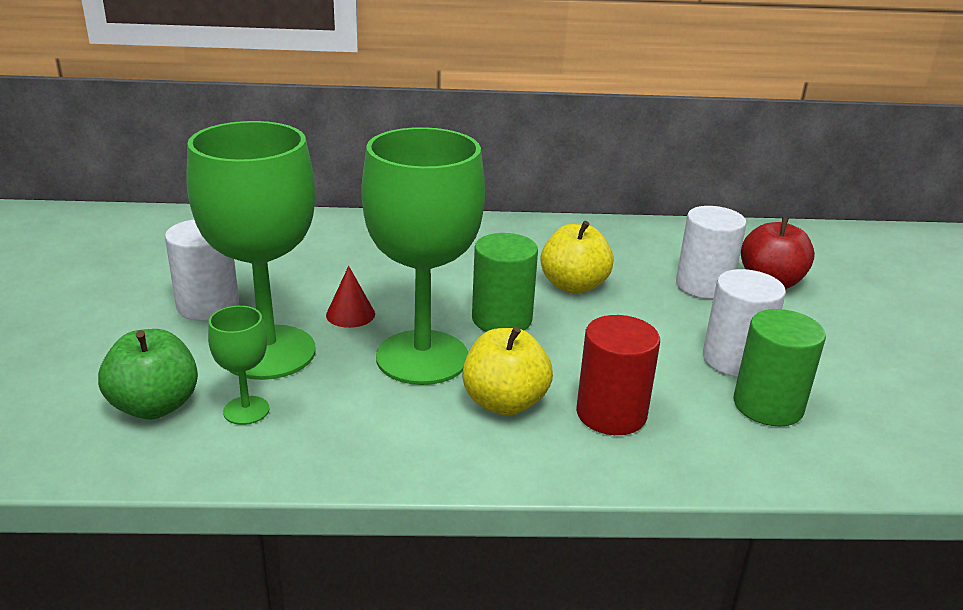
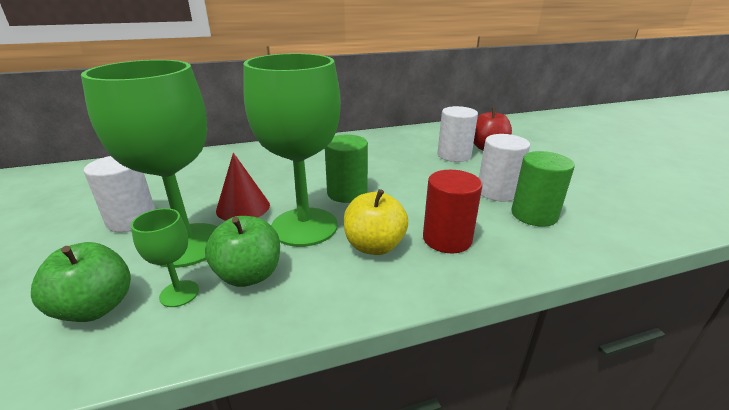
camera: 15 degrees left, 0 degrees up
red cone [326,266,375,328] -> red cone [216,153,270,221], size x1.51
yellow apple [541,221,614,294] -> none
none -> green apple [205,216,280,287]

